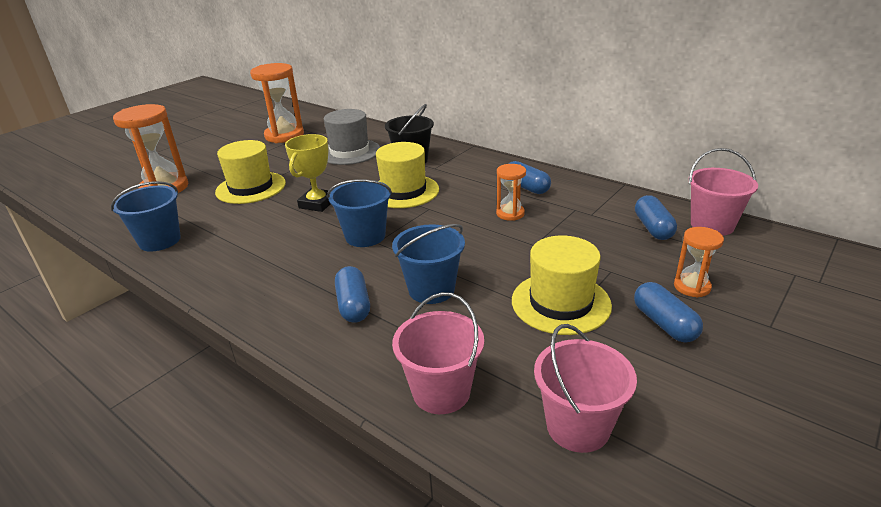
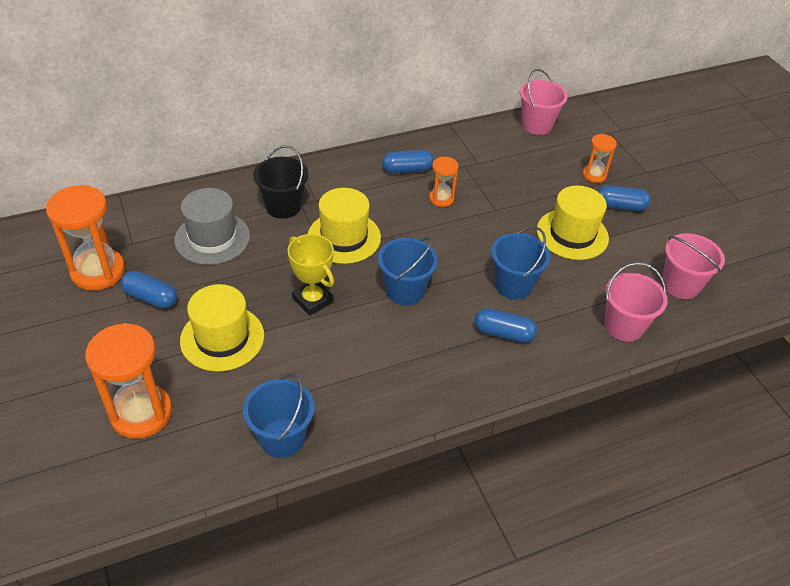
camera: 65 degrees left, 15 degrees up
blue capsule [635,195,677,240] -> blue capsule moved to [120,271,177,309]

